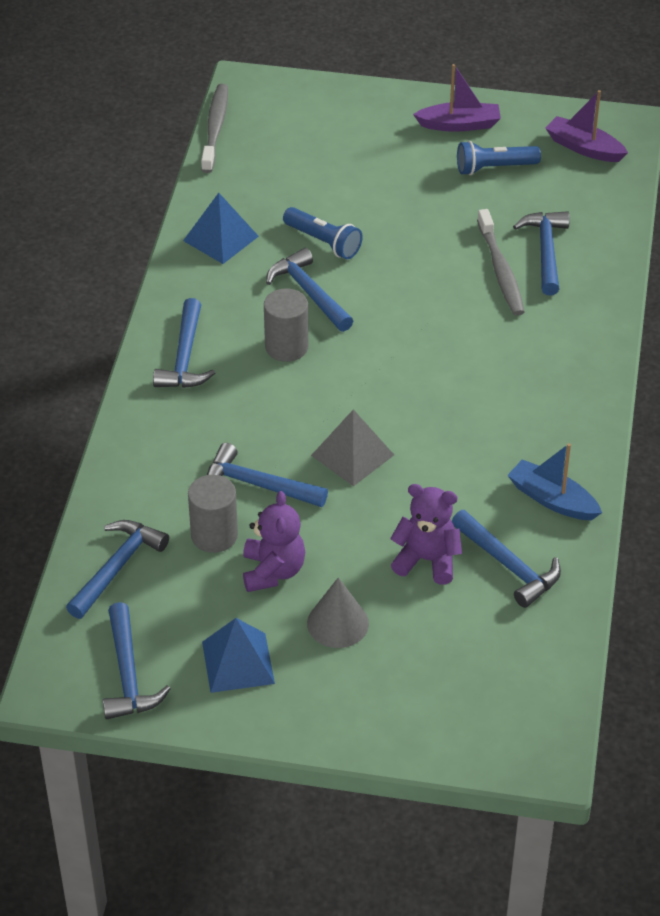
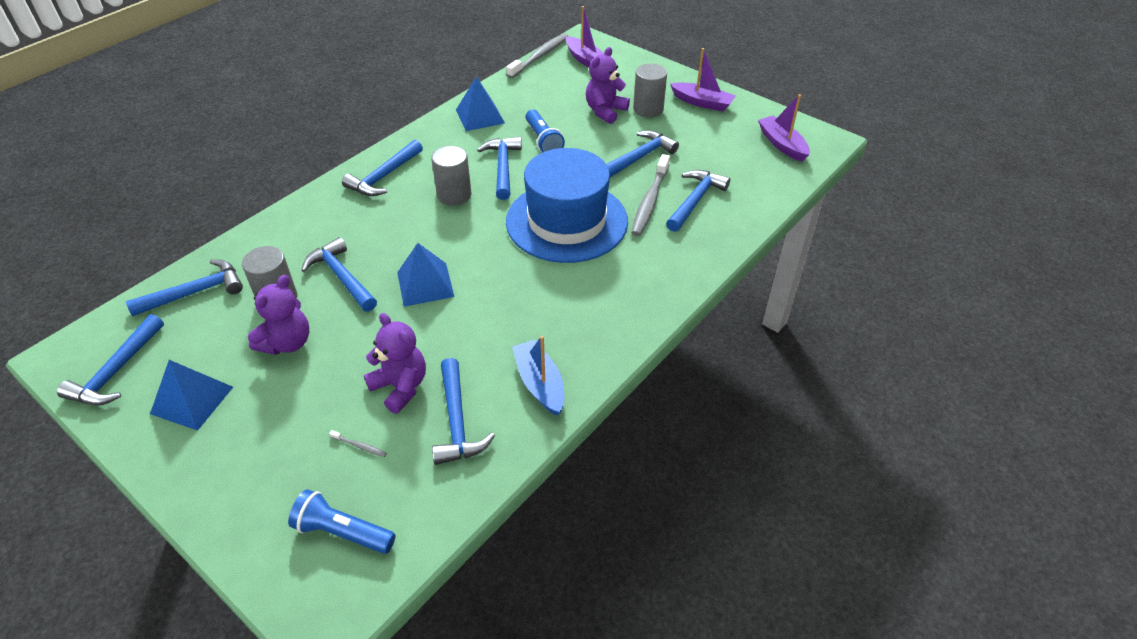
camera: 30 degrees right, 0 degrees up
grey cone [307,577,369,648] -> none
grey pyramid [311,409,394,486] -> blue pyramid [397,243,454,307]
blue flashlight [457,141,541,175] -> blue flashlight moved to [288,489,396,554]
none -> grey toothbrush [329,430,387,457]
none -> blue hat [506,148,628,263]
none -> purple boat [566,6,604,67]
none -> purple teddy bear [586,47,630,124]
none -> blue hammer [606,130,679,177]
none -> grey cylinder [633,63,667,118]

